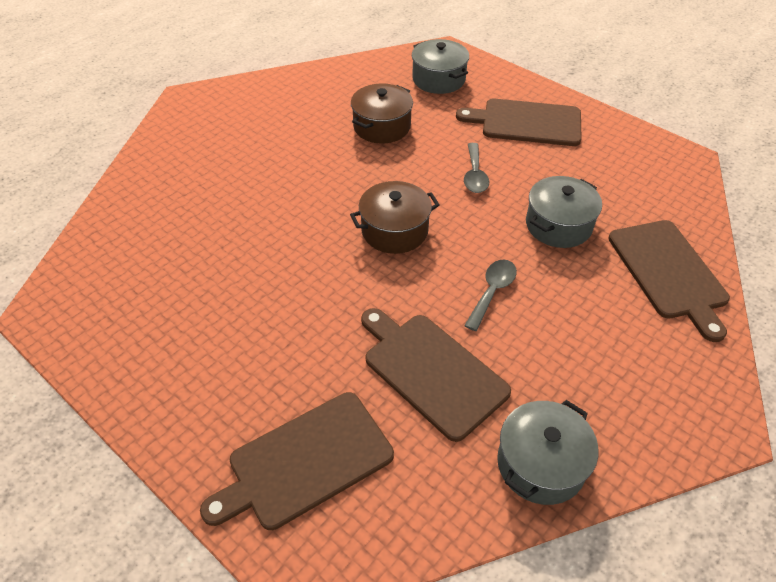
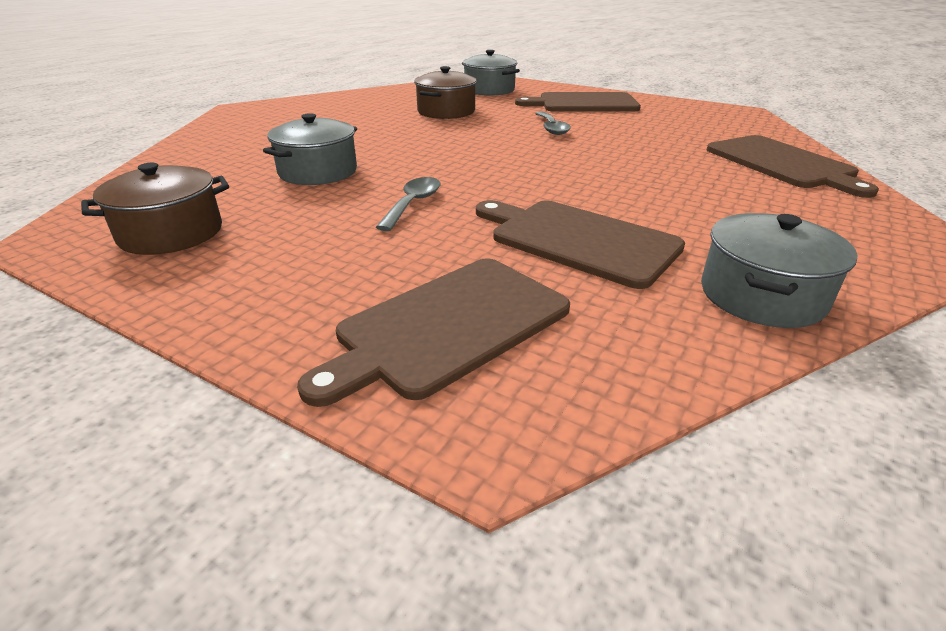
camera: 10 degrees left, 15 degrees down
brown pot [350,181,440,254] -> brown pot moved to [81,163,229,255]
grey spoon [464,260,517,331] -> grey spoon moved to [376,177,440,231]
grey pot [526,176,602,248] -> grey pot moved to [263,113,357,185]

